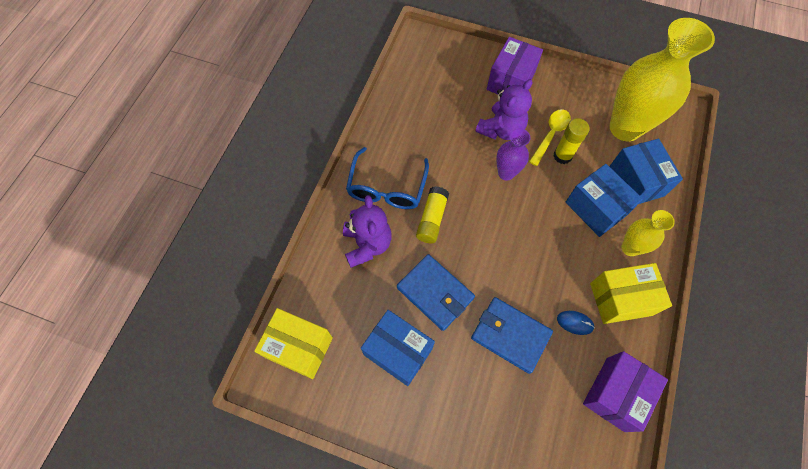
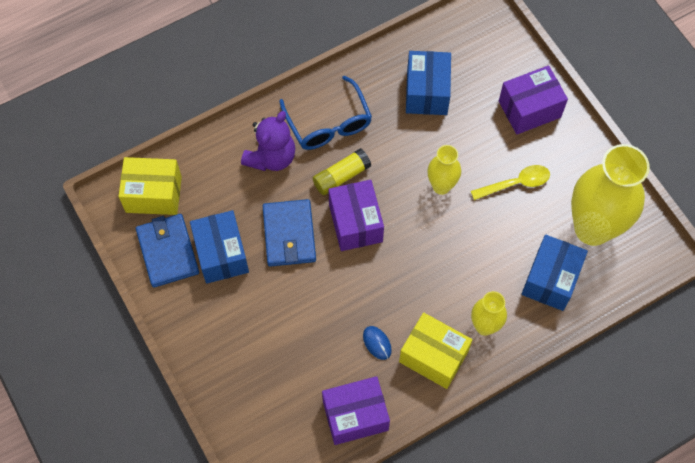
camera: 40 degrees right, 0 degrees up
yellow box [254,308,333,379] -> yellow box turned 60 degrees counterclockwise [118,157,182,215]
blue glasses [346,147,429,209] -> blue glasses turned 75 degrees counterclockwise [279,76,372,150]
blue wallet [471,297,553,374] -> blue wallet moved to [136,214,199,288]
purple teddy bear [475,79,532,140] -> none
purple vase [496,128,531,181] -> yellow vase [428,145,461,195]
yellow glue stick [553,118,589,164] -> none
blue box [565,164,643,237] -> blue box moved to [406,51,451,115]
none -> purple box [328,180,384,251]

